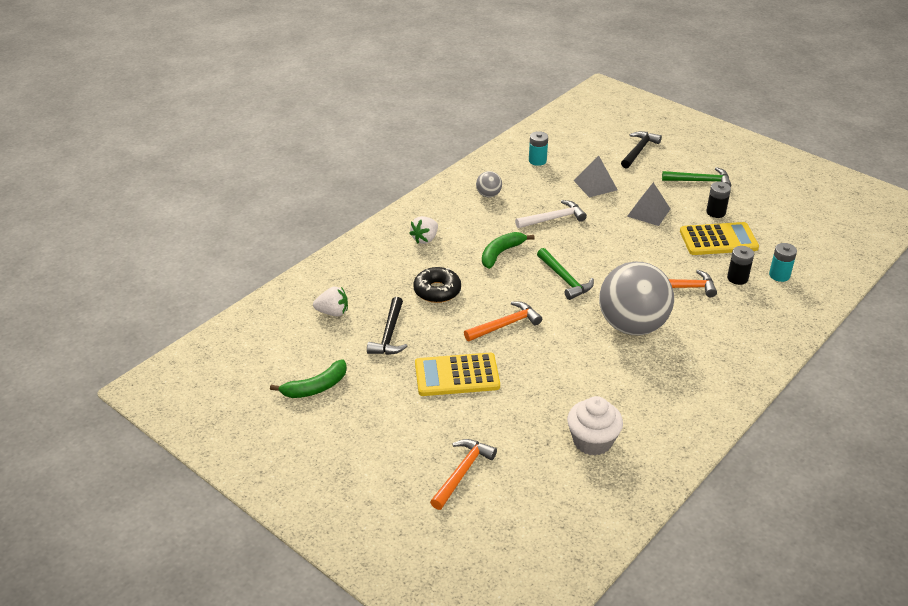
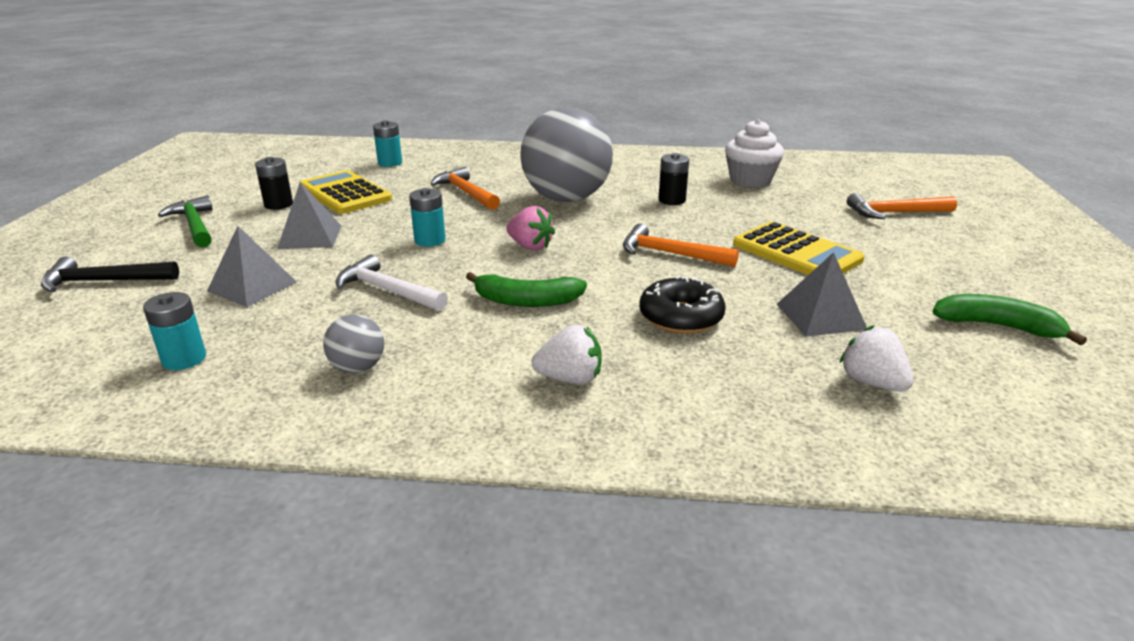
camera: 125 degrees left, 10 degrees down
black hammer [367,297,408,355] -> grey pyramid [777,252,867,337]
green hammer [537,248,594,300] -> pink strawberry [506,206,555,251]
black battery [727,246,754,285] -> black battery moved to [658,153,689,205]
none -> turquoise battery [409,188,445,247]

